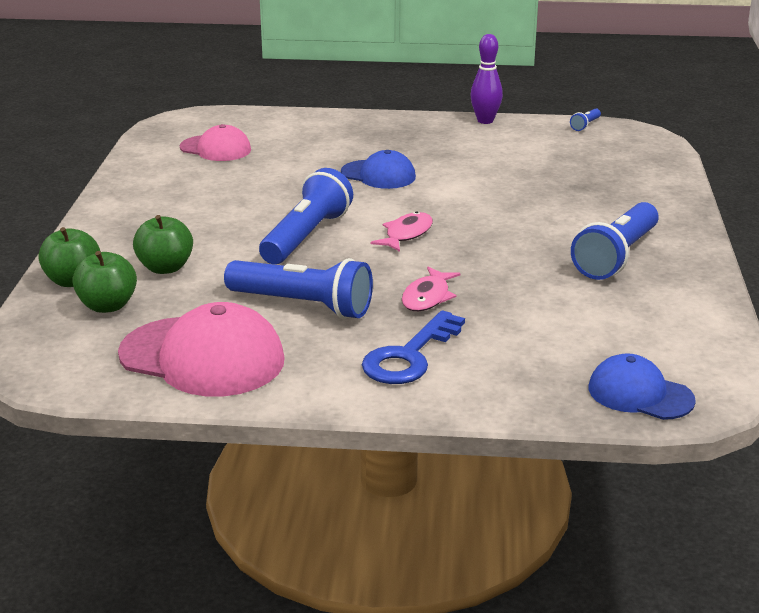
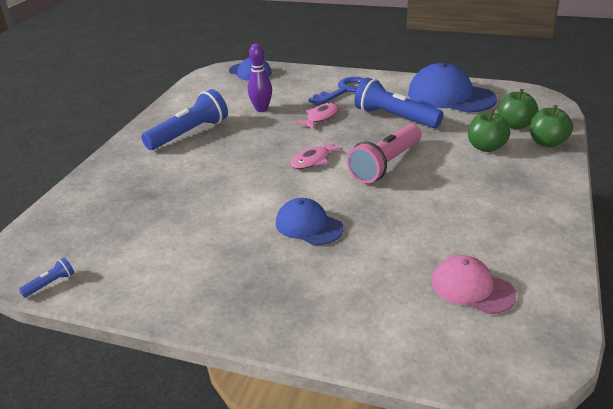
camera: 165 degrees left, 5 degrees up
pink cap [118,302,285,397] -> blue cap [408,63,497,113]
blue flashlight [259,168,353,264] -> pink flashlight [347,124,422,183]
purple bowling pin [470,34,503,124] -> purple bowling pin moved to [248,44,272,112]

